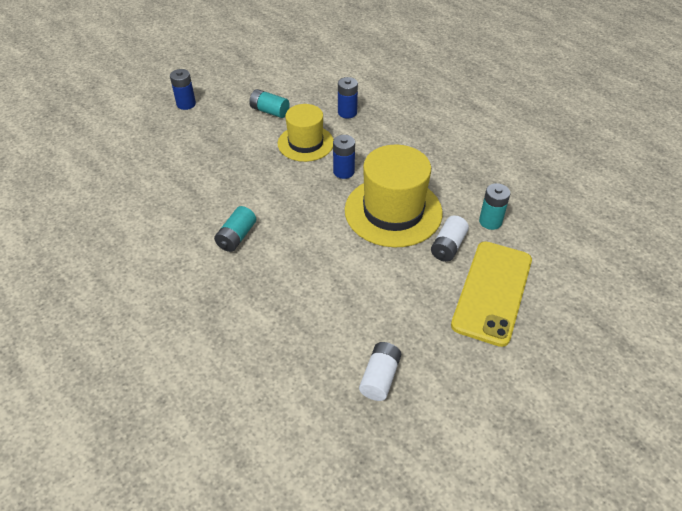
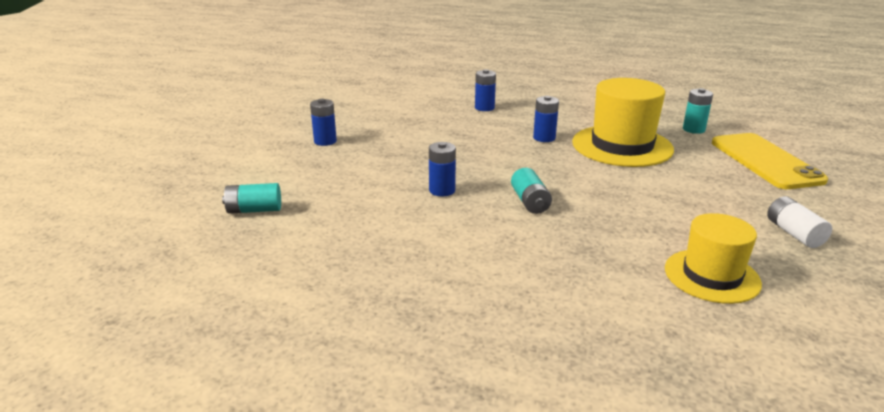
camera: 35 degrees left, 20 degrees down
turquoise battery [249,89,289,118] -> turquoise battery moved to [222,183,281,214]
yellow hat [278,104,334,162] -> yellow hat moved to [665,213,762,304]
white battery [431,215,469,262] -> none
none -> blue battery [429,142,456,196]

